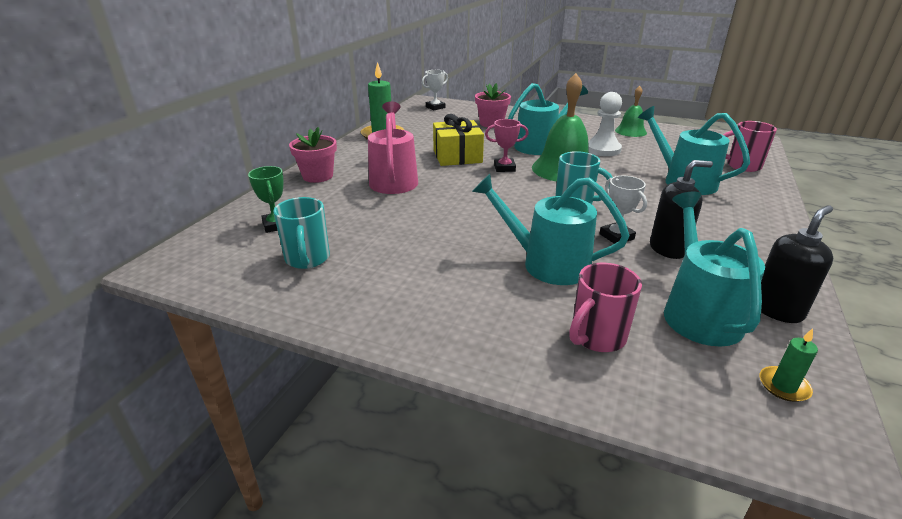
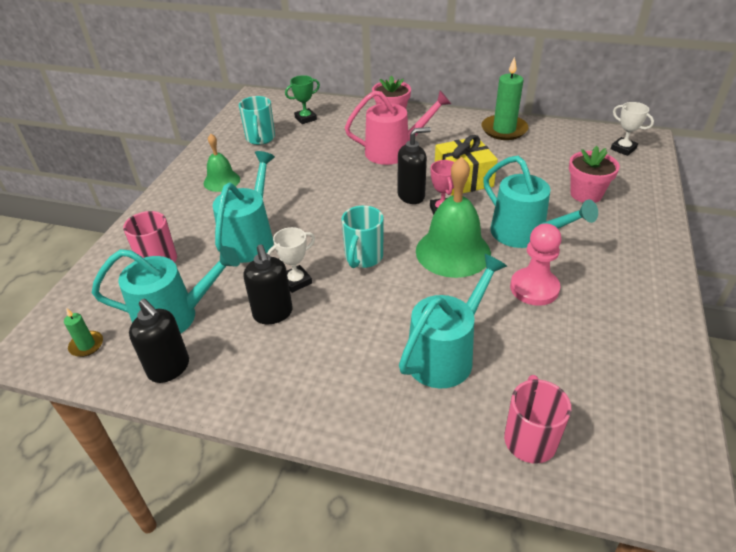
camera: 85 degrees right, 10 degrees up
turquoise mug [273,197,330,269] -> turquoise mug turned 75 degrees counterclockwise [239,96,275,145]
white pawn [588,92,622,156] -> pink pawn [510,223,562,306]
green bell [615,86,647,137] -> green bell moved to [204,134,240,192]
none -> black soap dispenser [398,127,431,204]

